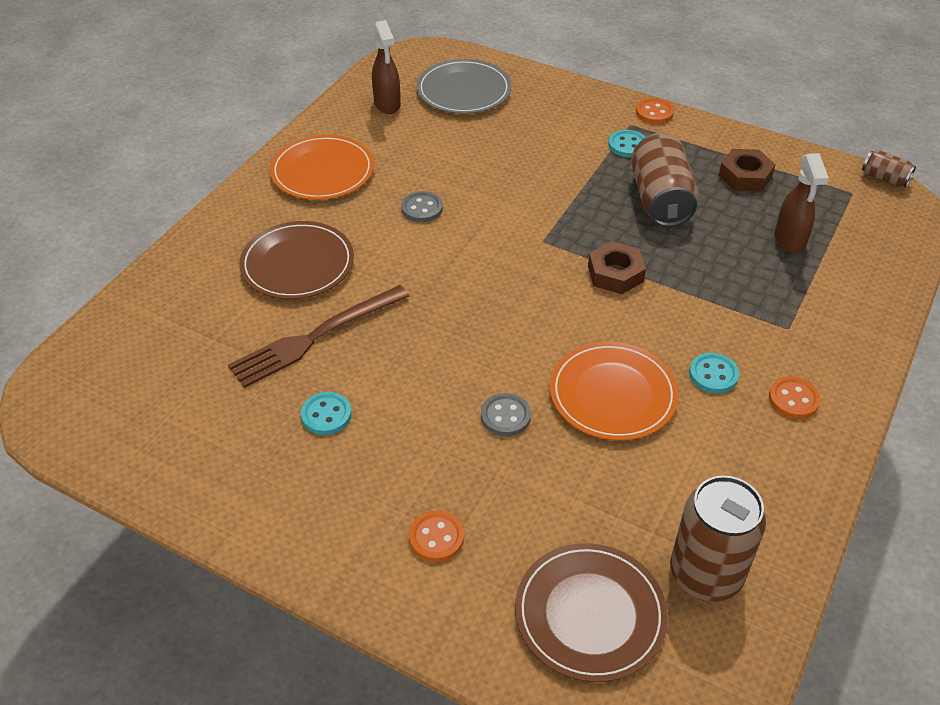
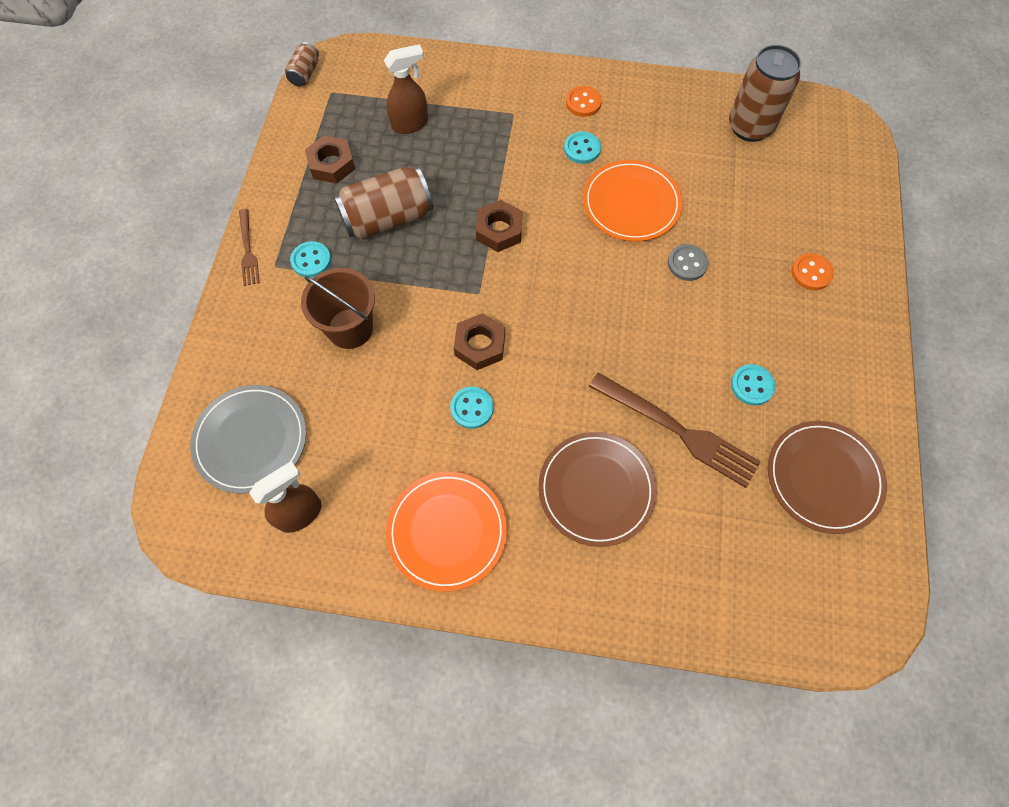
camera: 110 degrees left, 20 degrees up
grey button [401,191,443,222] -> turquoise button [450,387,494,429]
brown plate [515,543,668,682] -> brown plate moved to [768,421,887,534]
orange button [636,98,674,124] -> brown fork [239,209,260,286]
none -> brown bucket [301,268,375,349]
none -> brown nut [454,313,505,370]

